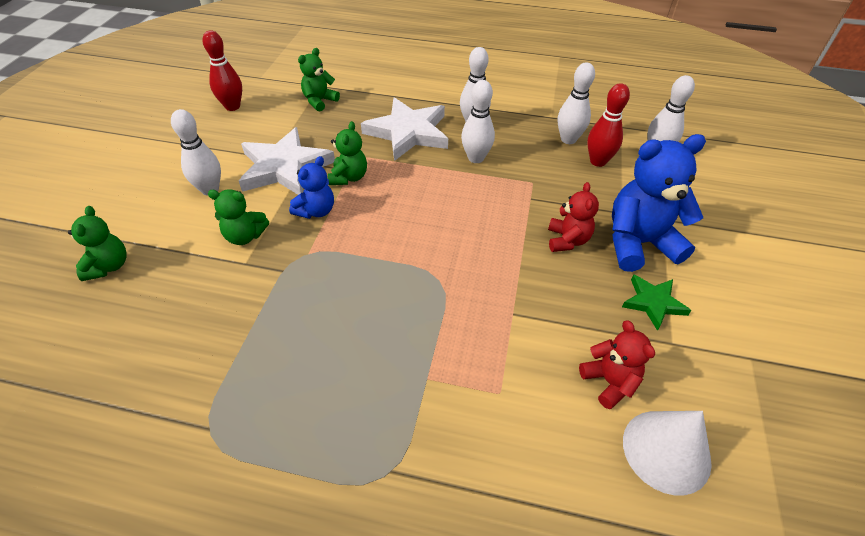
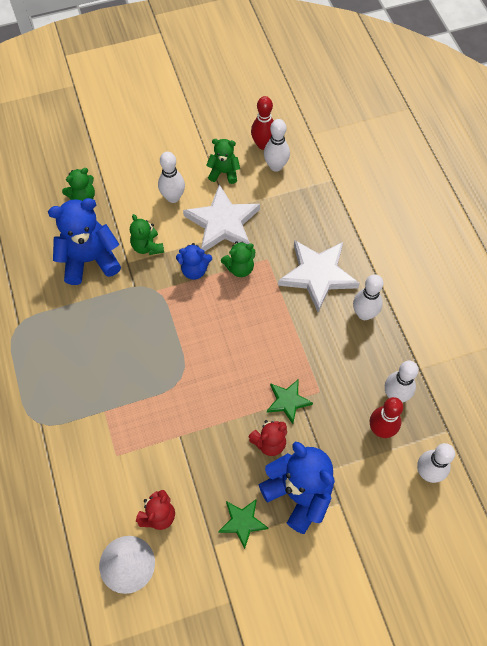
camera: 60 degrees right, 15 degrees up
green teddy bear [298,48,340,112] -> green teddy bear moved to [206,139,240,184]
white bowling pin [461,80,495,163] -> white bowling pin moved to [264,119,290,172]
none -> blue teddy bear [48,198,121,285]
none -> green star [267,379,313,424]

